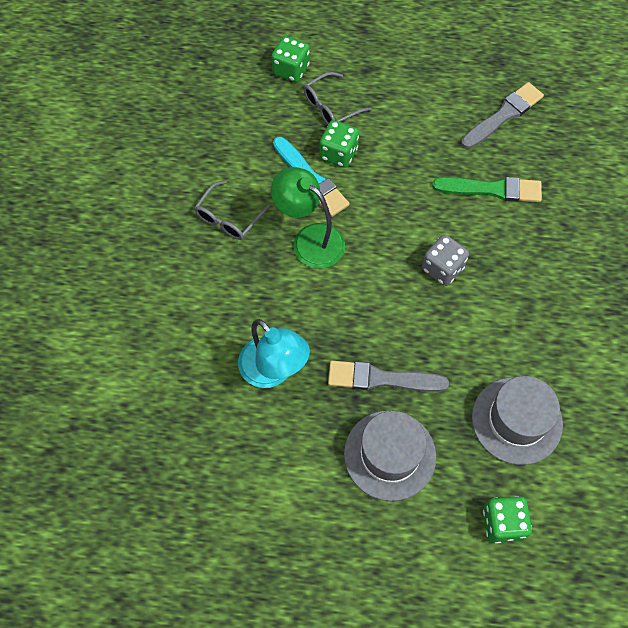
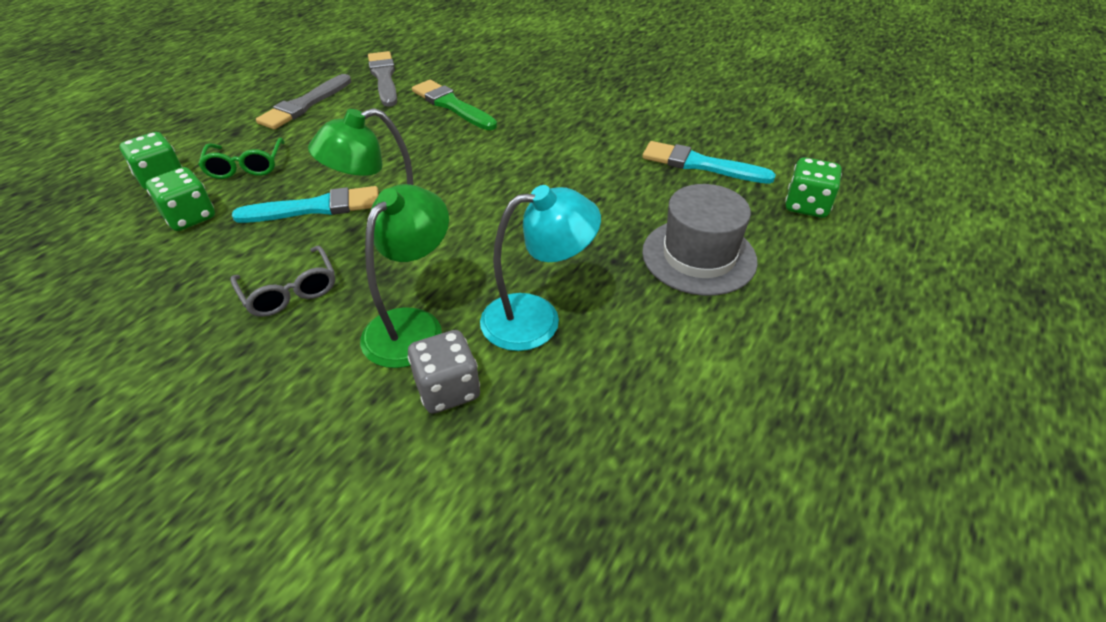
camera: 65 degrees left, 20 degrees down
grey glasses [303,72,372,125] -> green glasses [198,138,285,179]
green dice [319,120,359,168] -> green dice moved to [146,167,215,231]
grey brush [328,361,449,392] -> grey brush moved to [256,74,351,129]
grey dice [422,235,469,286] -> grey dice moved to [408,330,480,414]
green brush [432,177,542,202] -> green brush turned 75 degrees counterclockwise [412,80,497,130]
grey hat [472,376,563,465] -> turquoise brush [642,141,776,184]
none -> green lamp [360,184,449,368]

